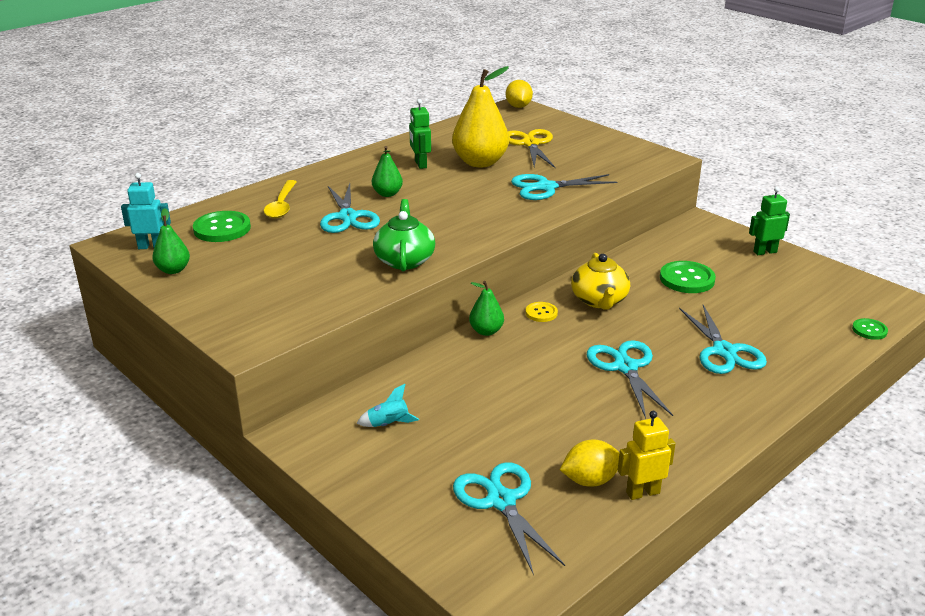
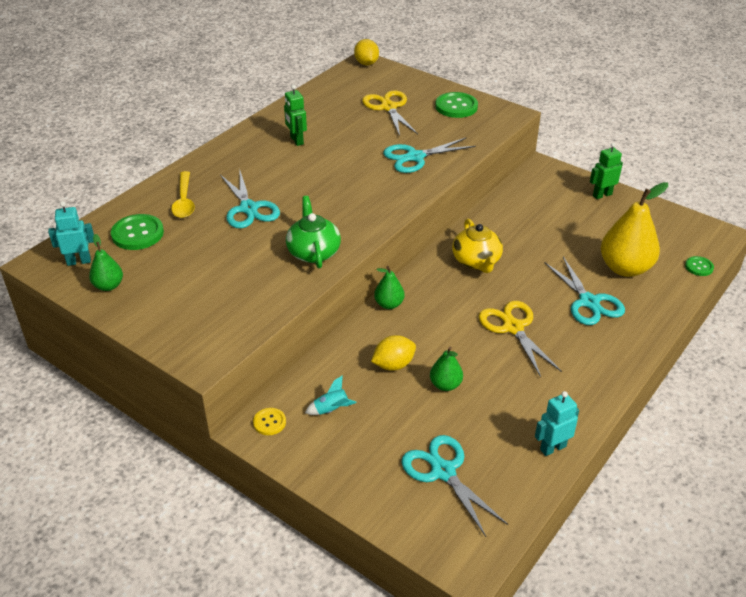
camera: 10 degrees left, 10 degrees up
green pear [372,146,403,197] -> green pear moved to [430,347,463,391]
yellow pear [452,66,509,167] -> yellow pear moved to [601,182,668,277]
yellow button [525,302,558,322] -> yellow button moved to [253,408,286,435]
yellow lemon [560,440,620,486] -> yellow lemon moved to [371,335,416,371]
turquoise scissors [587,340,673,418] -> yellow scissors [479,301,562,377]
yellow robot [618,411,676,500] -> turquoise robot [535,391,579,456]
green button [660,261,716,293] -> green button moved to [435,92,478,118]

